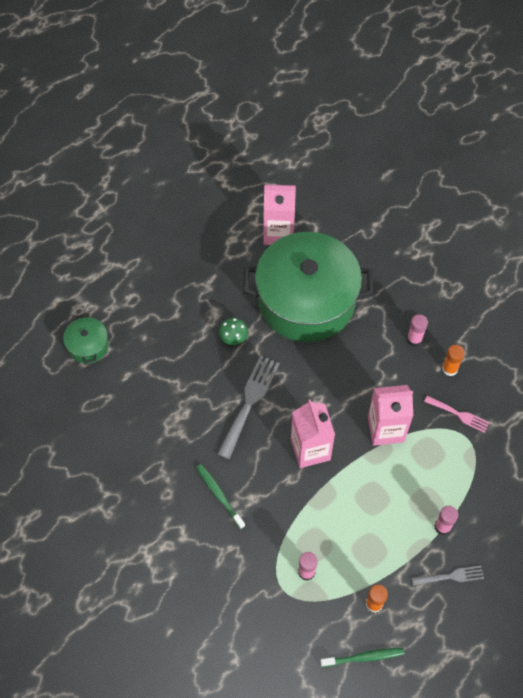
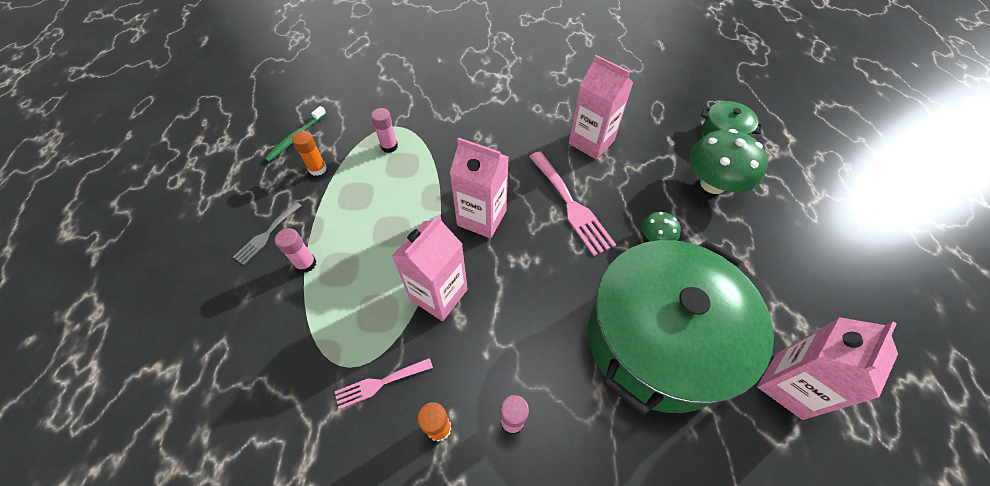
camera: 130 degrees right, 5 degrees down
green toothbrush [196,464,245,529] -> none
grey fork [217,356,280,459] -> pink fork [529,151,616,256]
none -> pink carton [569,55,633,159]
none -> green mushroom [689,129,768,194]

